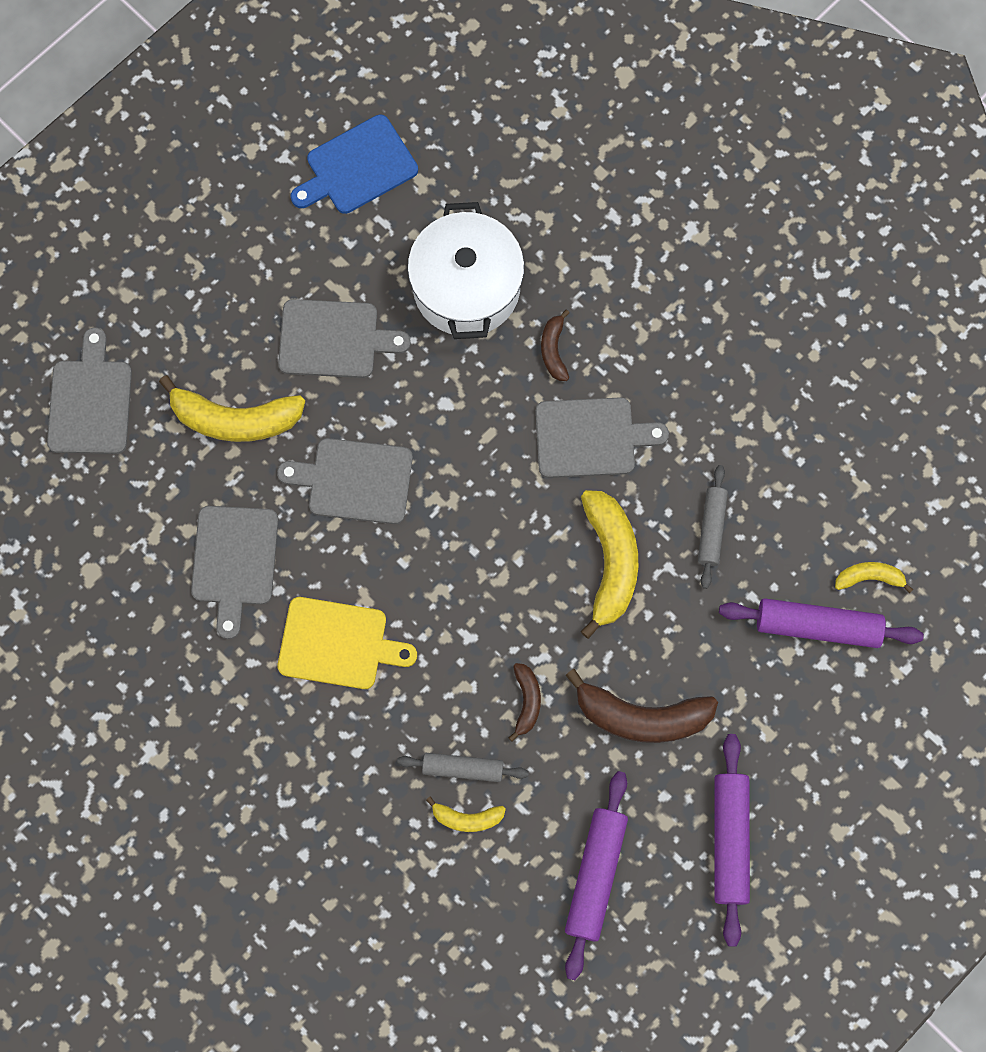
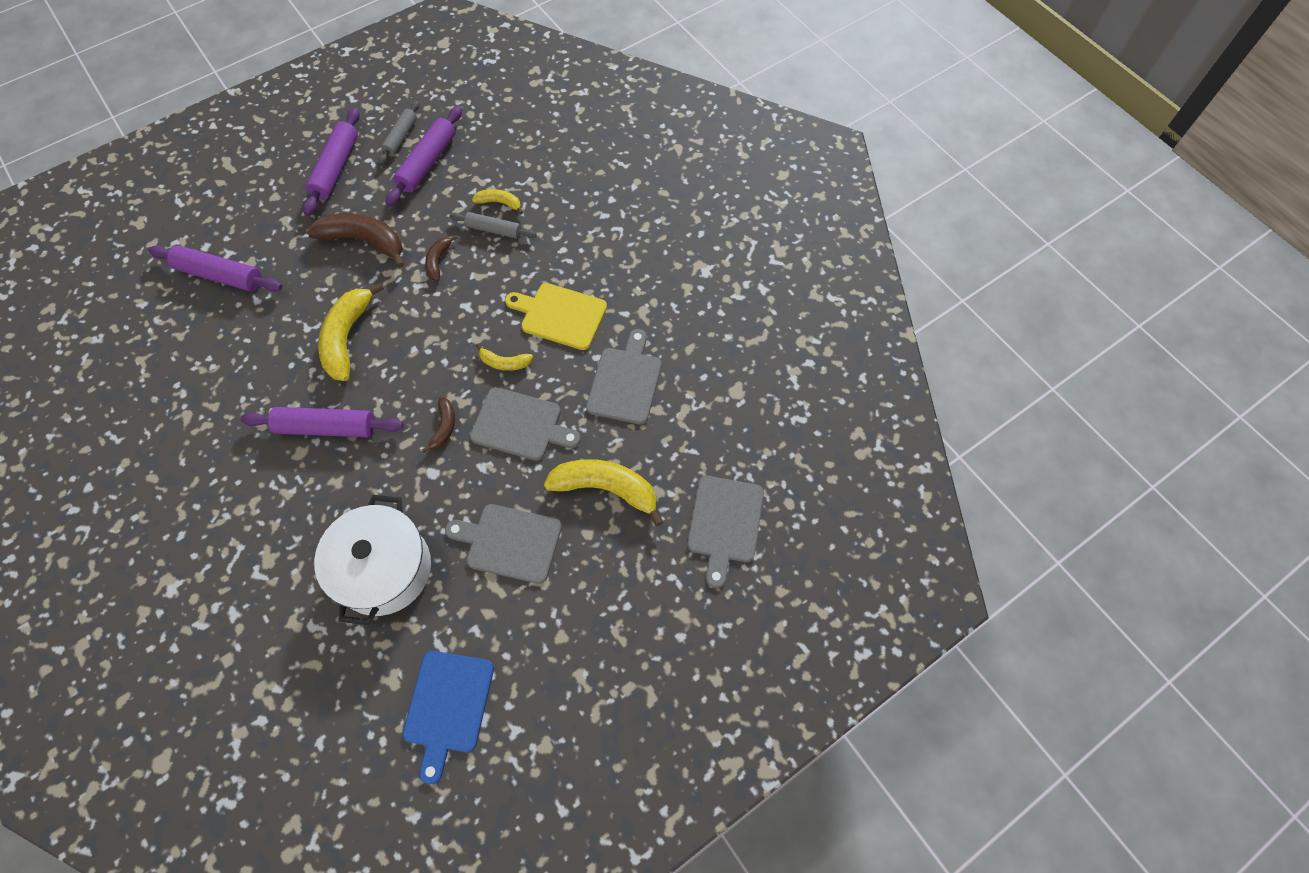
camera: 170 degrees left, 10 degrees down
blue cutting board [291,115,418,214] -> blue cutting board turned 120 degrees clockwise [403,651,494,784]
grey cutting board [535,397,669,478] -> purple rolling pin [241,407,404,437]
brown banana [541,309,570,381] -> brown banana moved to [422,397,455,453]
grey rolling pin [698,465,728,589] -> grey rolling pin moved to [378,101,419,165]
yellow banana [835,562,913,593] -> yellow banana moved to [476,343,533,371]

